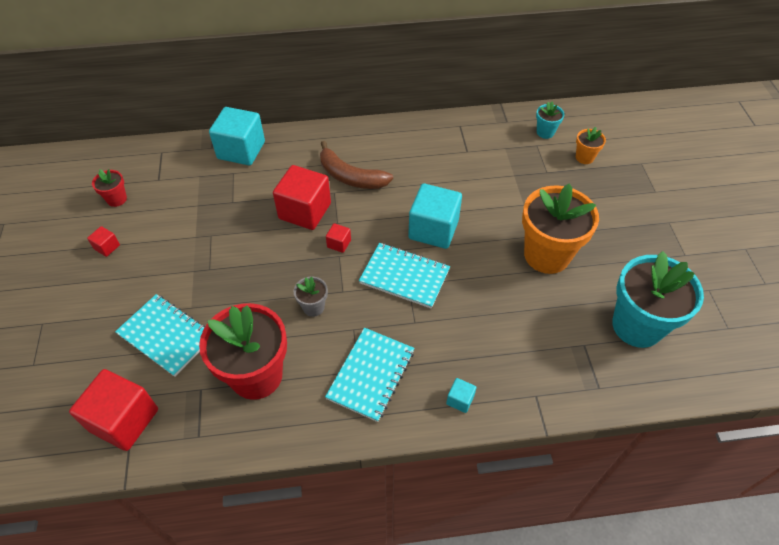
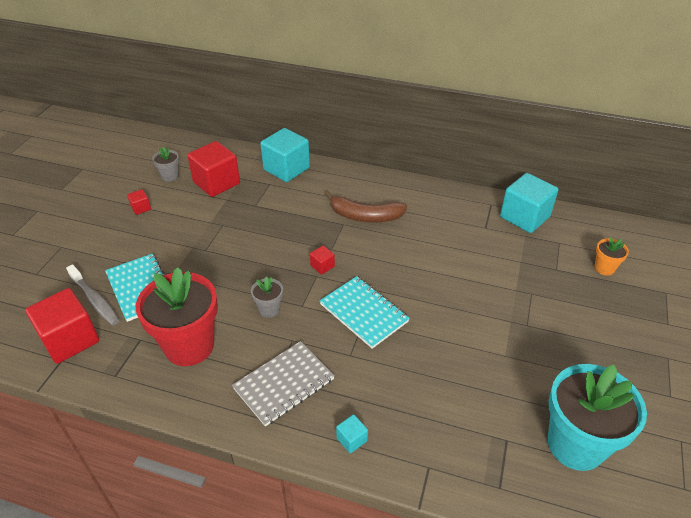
camera: 25 degrees right, 10 degrees down
red flower pot [92,169,127,207] -> grey flower pot [152,147,179,182]
red cube [273,165,331,230] -> red cube moved to [187,141,240,197]
brown banana [320,141,393,189] -> brown banana turned 45 degrees counterclockwise [325,191,407,223]
turquoise notebook [325,328,414,422] -> grey notebook [232,341,335,426]
turquoise cube [408,183,462,249] -> turquoise cube moved to [500,173,558,233]
orange flower pot [522,184,599,274] -> none
turquoise flower pot [536,102,564,139] -> none
none -> grey toothbrush [66,264,120,325]

